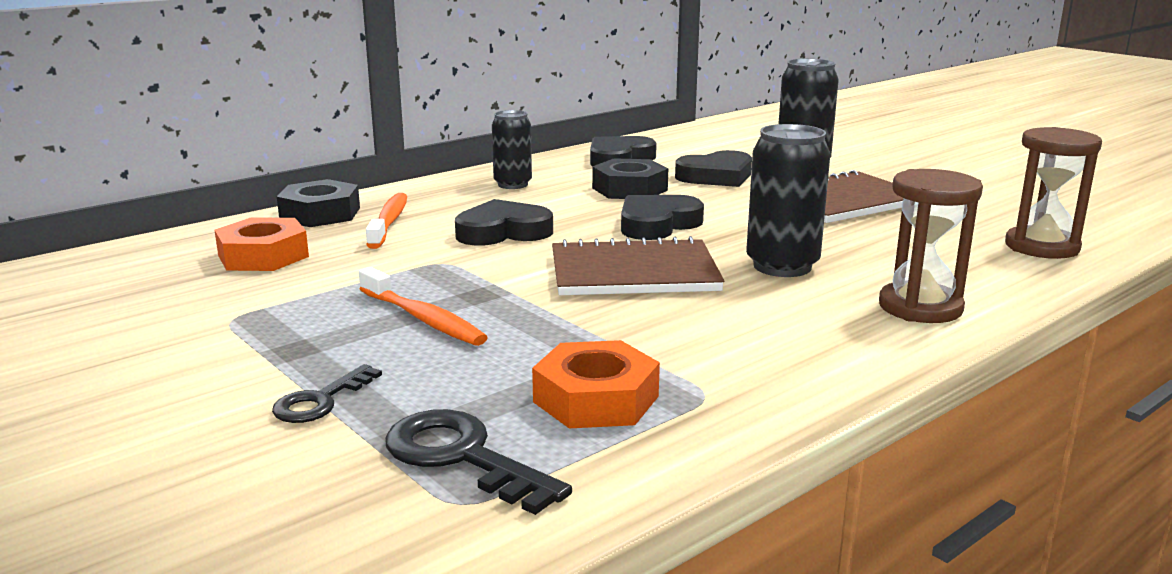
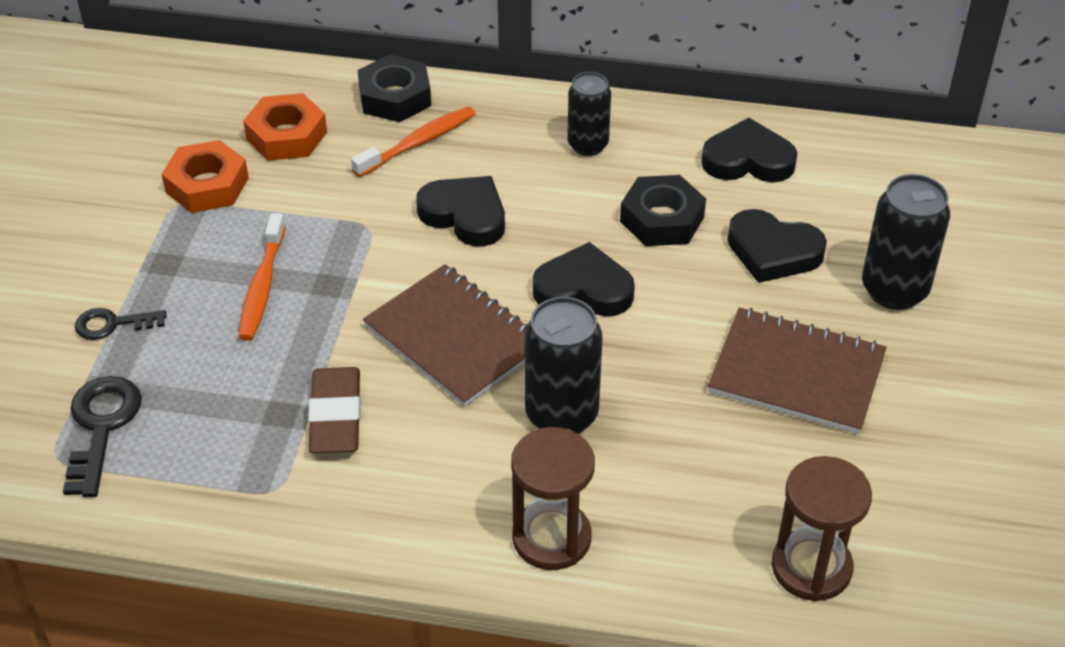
camera: 50 degrees right, 25 degrees up
orange nut [532,340,660,428] -> orange nut moved to [161,140,249,213]
none -> brown eraser [308,367,361,454]

